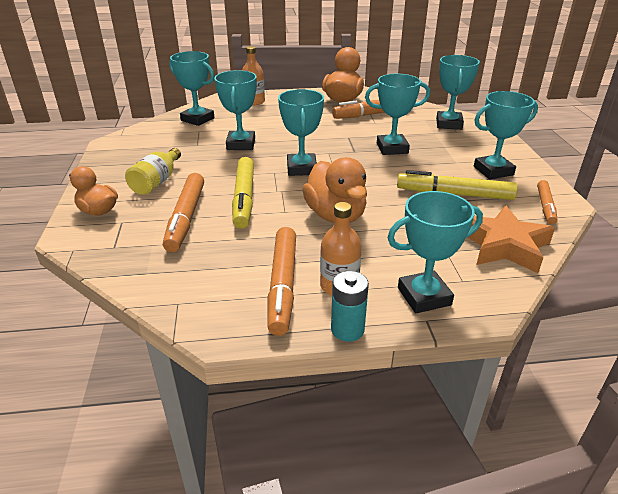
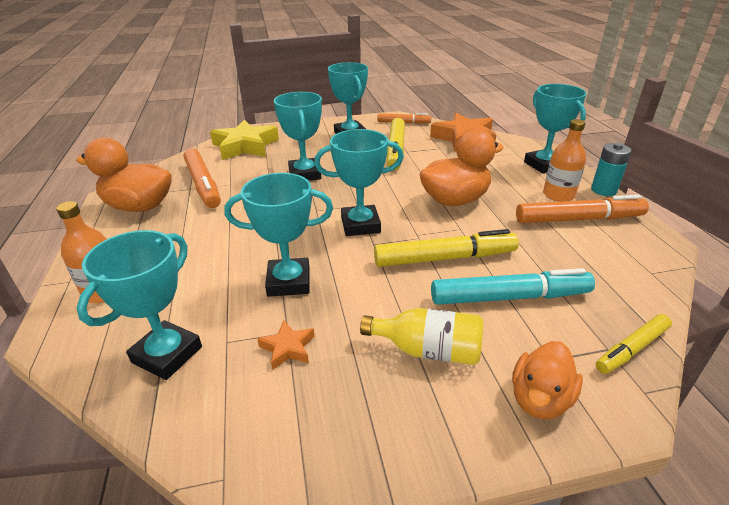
camera: 95 degrees left, 0 degrees up
orange marker [163,173,204,252] -> turquoise marker [431,268,595,305]
turquoise trophy [436,55,480,130] -> yellow star [210,120,279,160]
none -> orange star [257,320,315,370]
none -> yellow marker [596,314,672,374]

